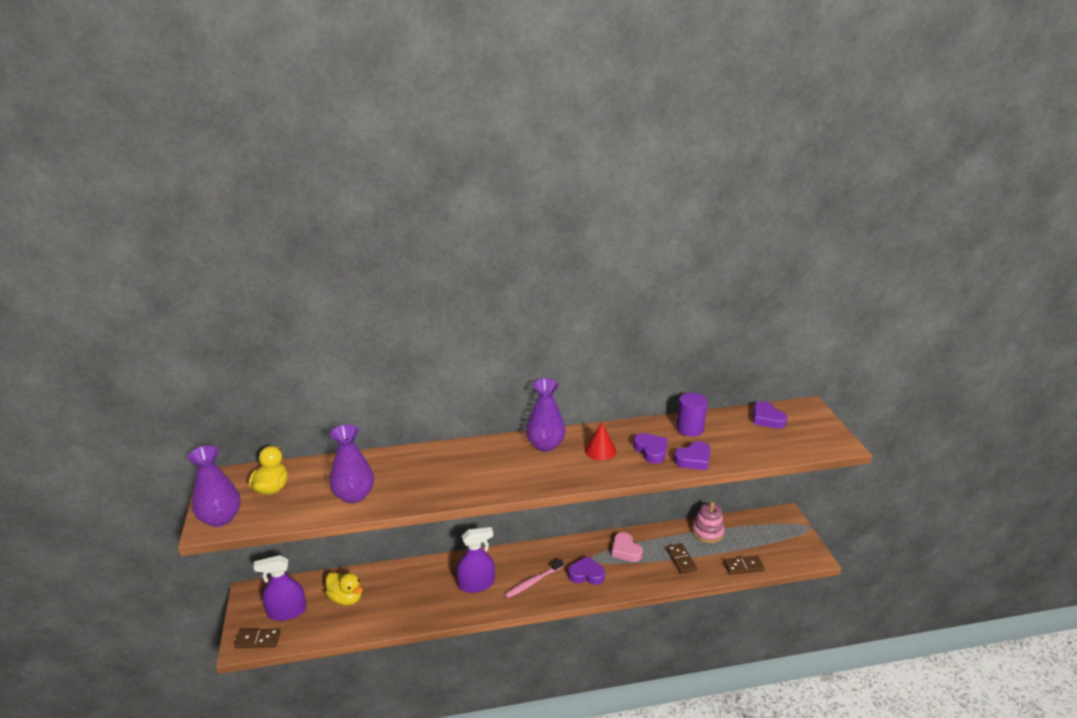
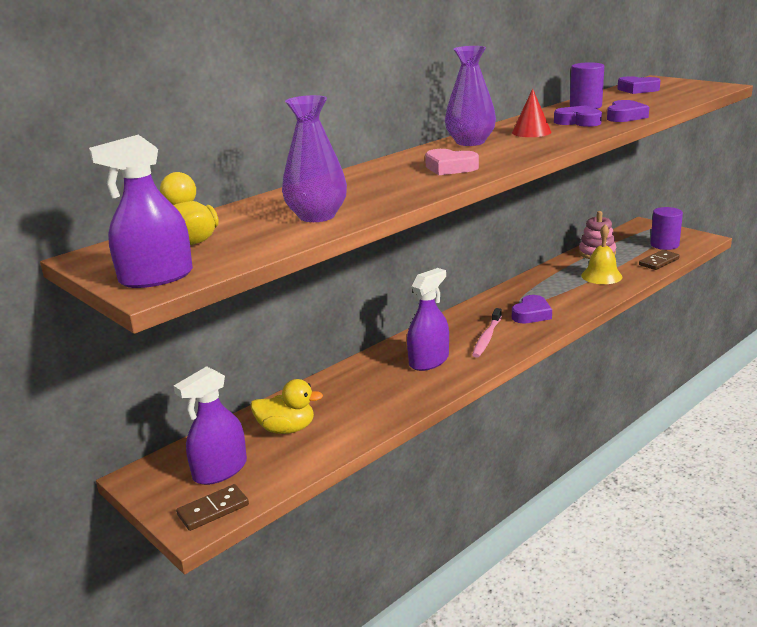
camera: 30 degrees left, 5 degrees down
purple vase [188,445,241,527] -> purple spray bottle [89,135,193,288]
purple heart [568,556,605,585] -> purple heart turned 150 degrees clockwise [512,295,552,323]
pink heart [612,532,643,562] -> pink heart moved to [425,149,479,175]
brown domino [666,543,697,574] -> yellow bell [581,224,622,284]
none -> purple cylinder [650,207,683,250]

